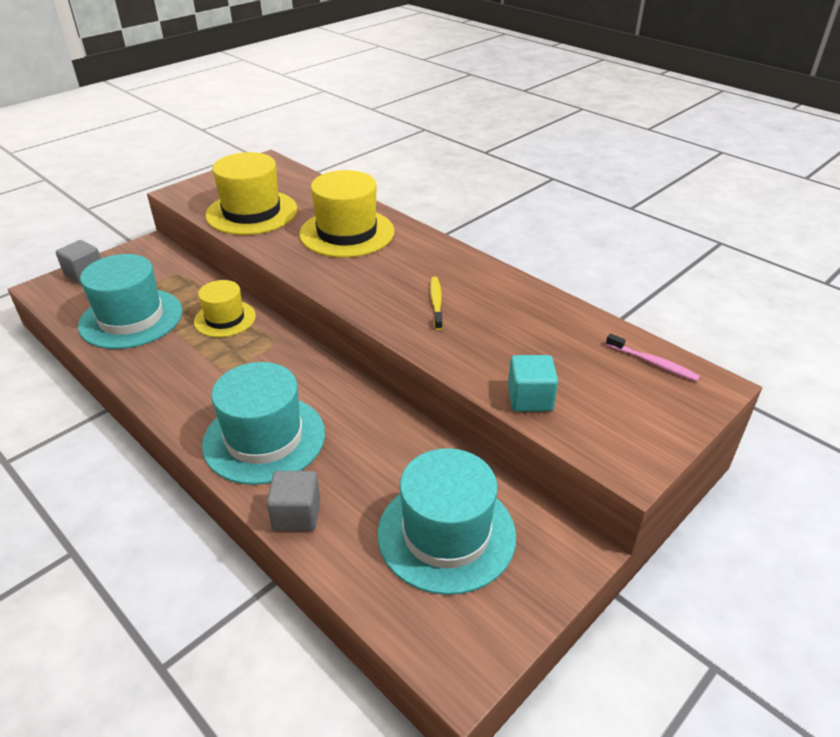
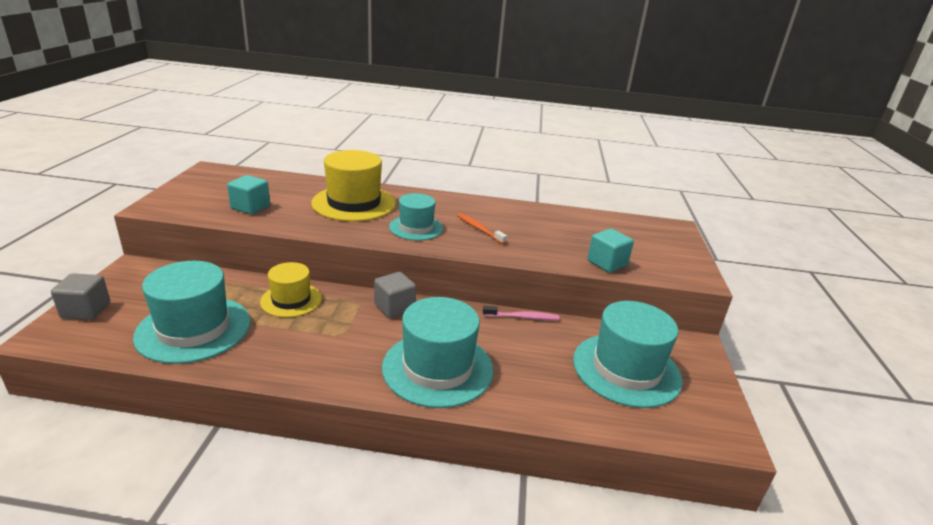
camera: 40 degrees left, 10 degrees down
yellow hat [205,152,298,235] -> turquoise cube [227,175,270,214]
grey cube [267,471,320,531] -> grey cube moved to [374,272,416,318]
yellow toothbrush [430,277,443,330] -> orange toothbrush [457,213,507,244]
pink toothbrush [606,334,700,382] -> pink toothbrush moved to [483,306,559,320]
none -> turquoise hat [389,193,443,241]

